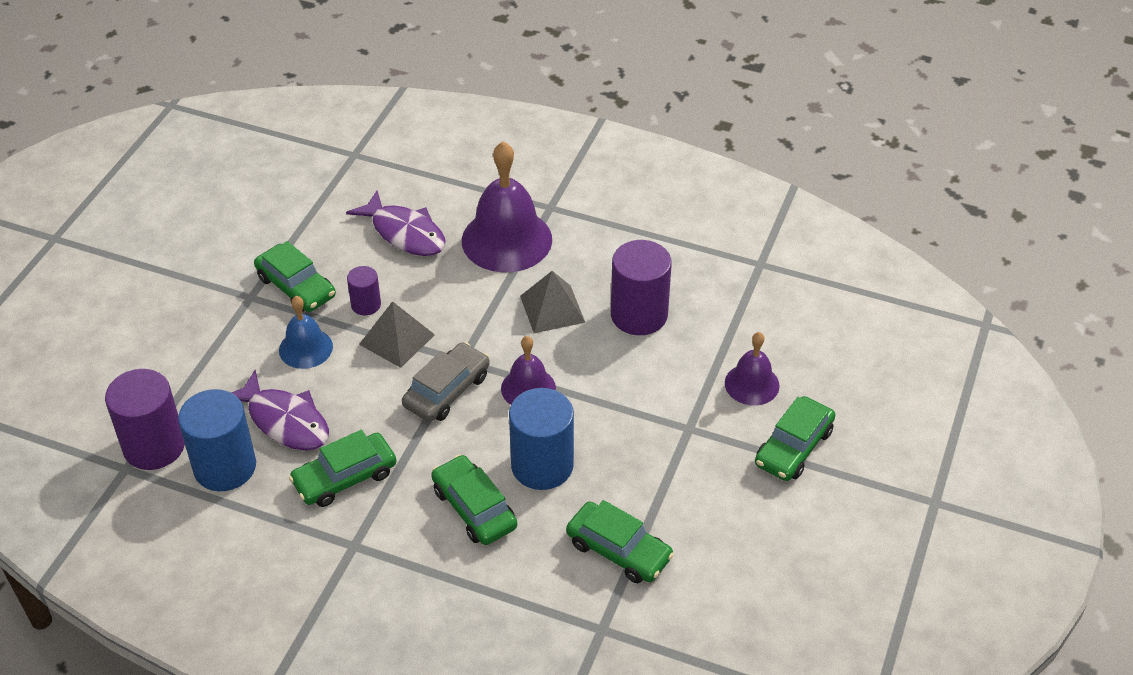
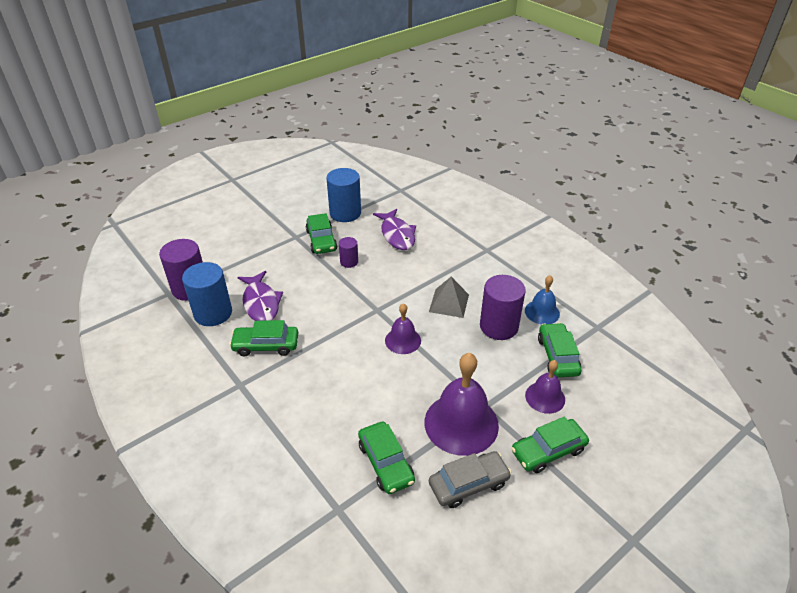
camera: 30 degrees right, 5 degrees down
blue bell [279,296,333,369] -> blue bell moved to [525,275,560,324]
grey pyramid [359,301,435,368] -> none
grey car [402,342,490,422] -> grey car moved to [429,451,512,508]
green car [431,455,517,545] -> green car moved to [538,323,581,378]
purple bell [462,141,552,273] -> purple bell moved to [424,353,499,456]
blue cylinder [509,388,574,490] -> blue cylinder moved to [326,168,361,222]

